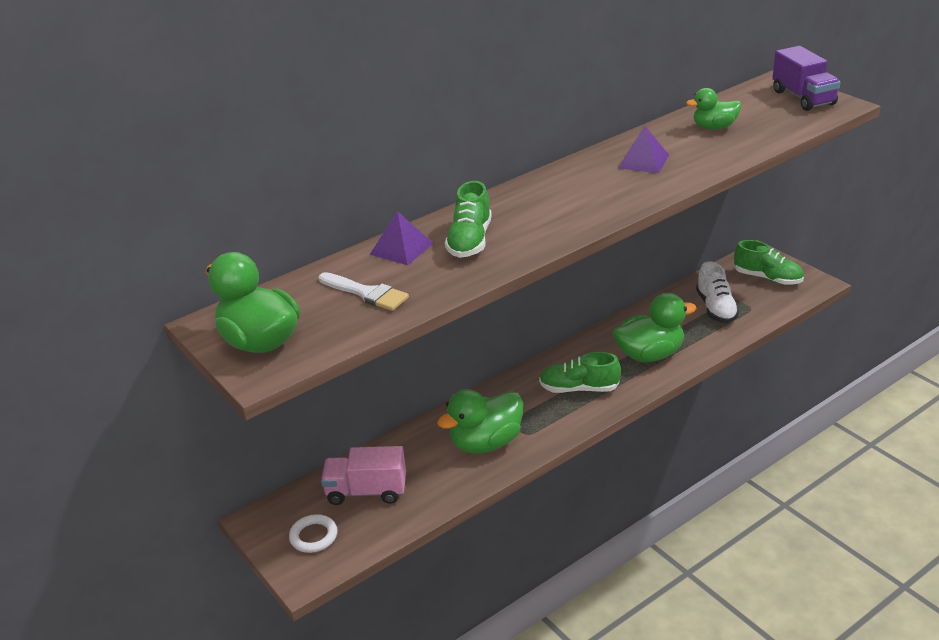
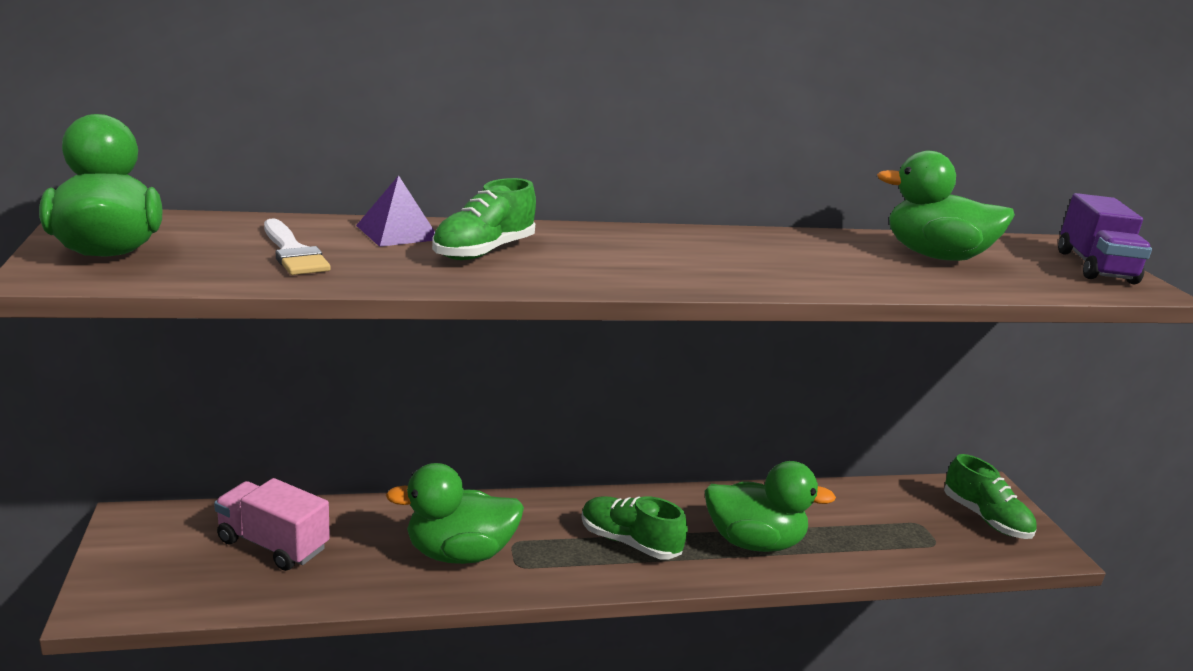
camera: 20 degrees right, 10 degrees down
white ring [289,514,337,553] -> none
purple pyramid [618,126,669,173] -> none
green duck [686,88,741,130] -> green duck [877,151,1015,261], size x1.65
white shoe [696,262,739,323] -> none

